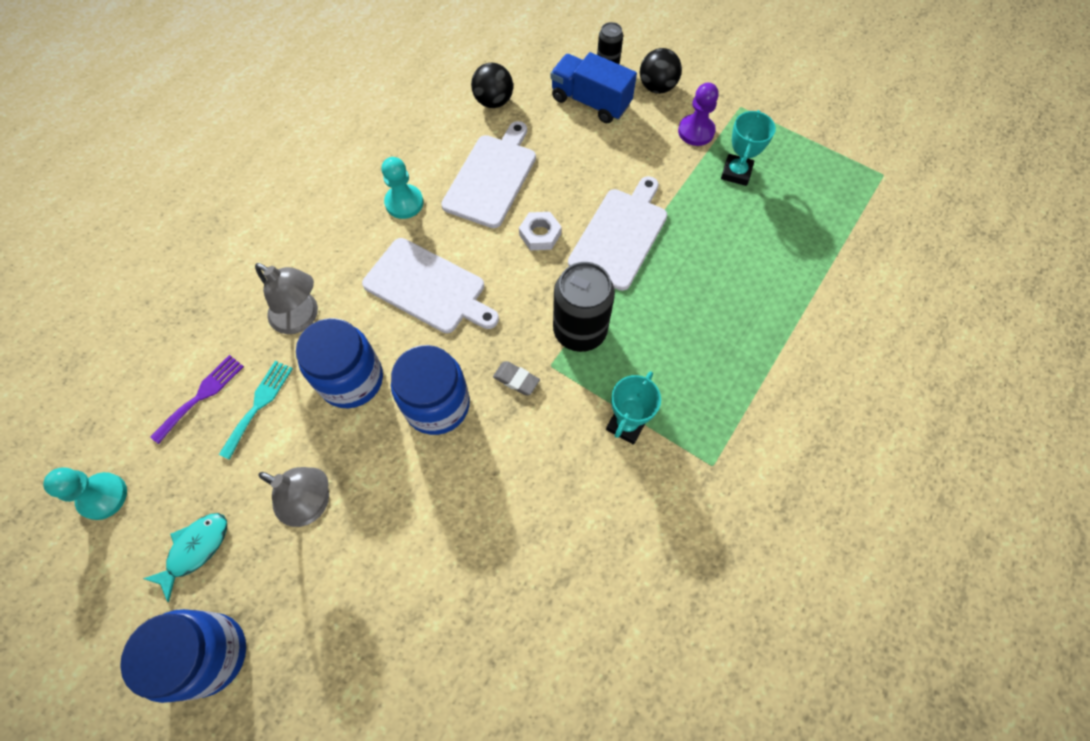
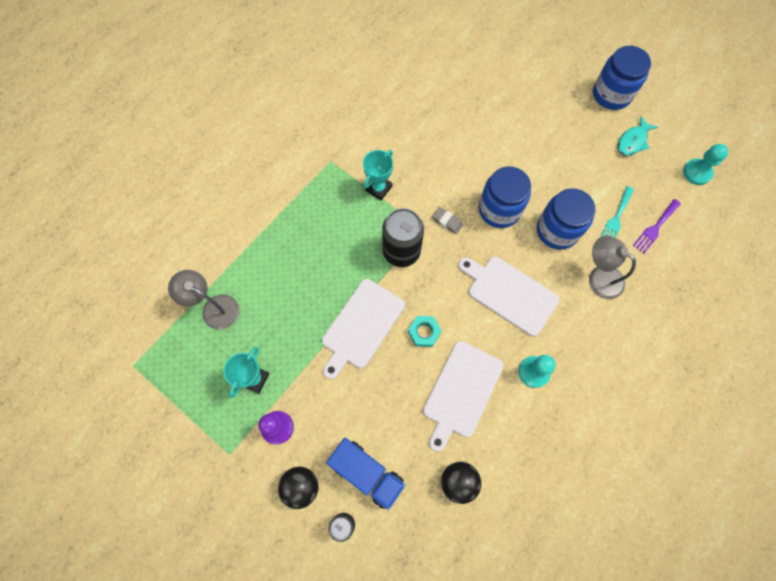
camera: 175 degrees left, 5 degrees up
grey lamp [258,467,329,527] -> grey lamp moved to [168,270,239,330]
white nut [519,212,562,250] -> turquoise nut [408,316,442,347]

